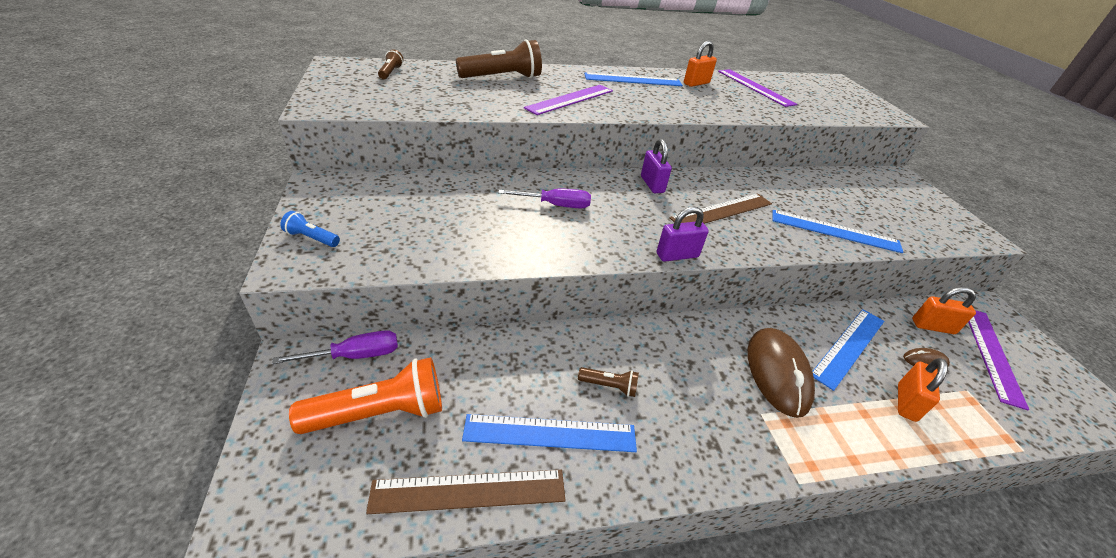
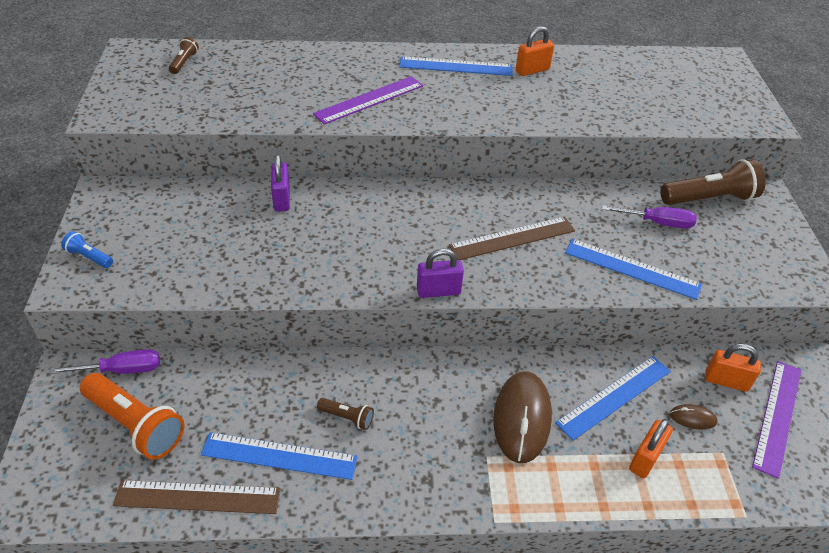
camera: 10 degrees right, 5 degrees up
orange flashlight [289,357,442,434] -> orange flashlight turned 45 degrees clockwise [80,373,184,460]
brown flashlight [456,39,542,78] -> brown flashlight moved to [660,159,766,205]
purple screwdriver [498,189,591,209] -> purple screwdriver moved to [602,205,697,229]
purple padlock [641,139,672,193] -> purple padlock moved to [271,155,290,211]
purple ruler [718,69,797,107] -> none

